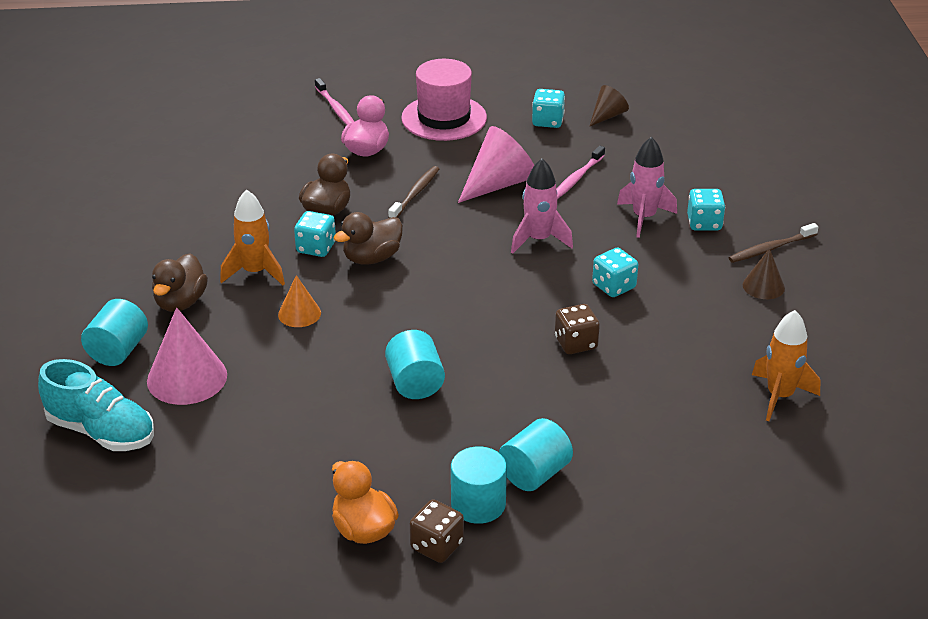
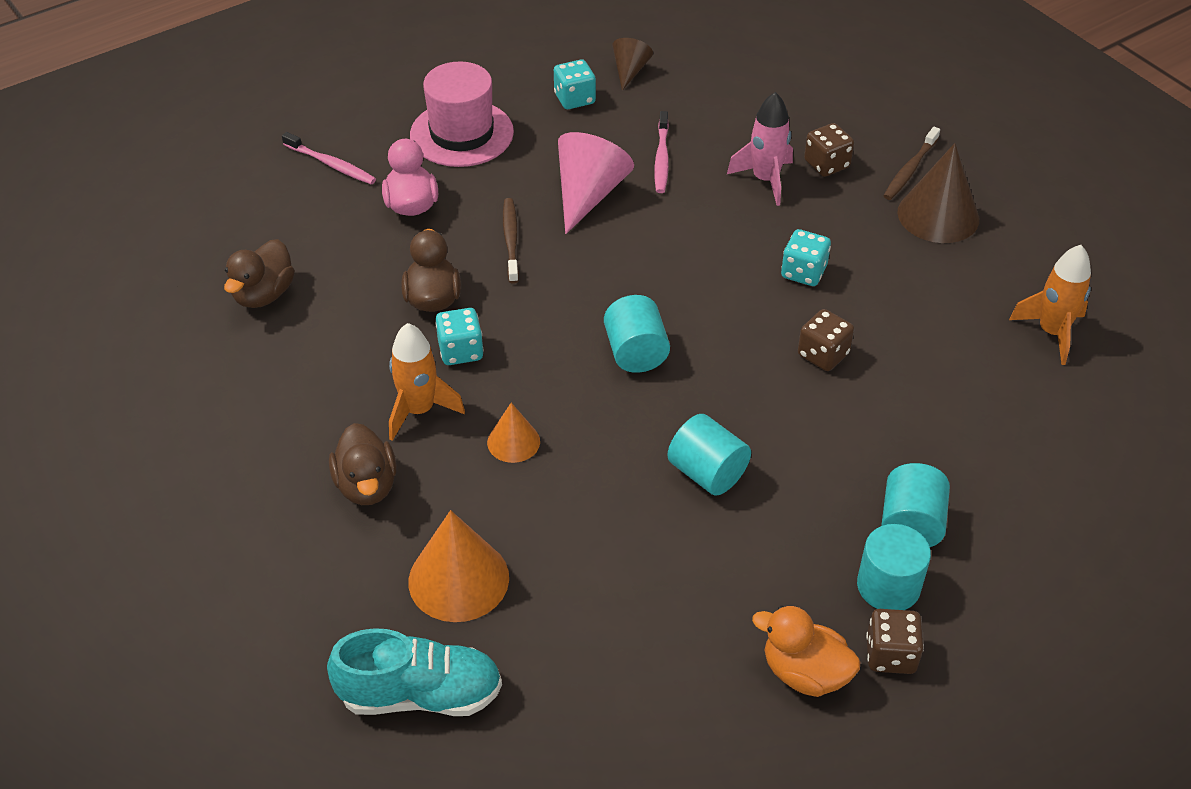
camera: 30 degrees left, 10 degrees up
turquoise cylinder [81,299,148,366] -> turquoise cylinder moved to [604,295,670,373]
pink cone [147,307,227,405] -> orange cone [409,510,509,622]
brown duck [333,212,403,264] -> brown duck moved to [224,239,295,308]
pink rocket [511,158,573,254] -> none
turquoise dice [687,189,725,231] -> brown dice [804,123,854,177]
brown cone [743,248,785,299] -> brown cone [897,143,979,243], size x1.76

